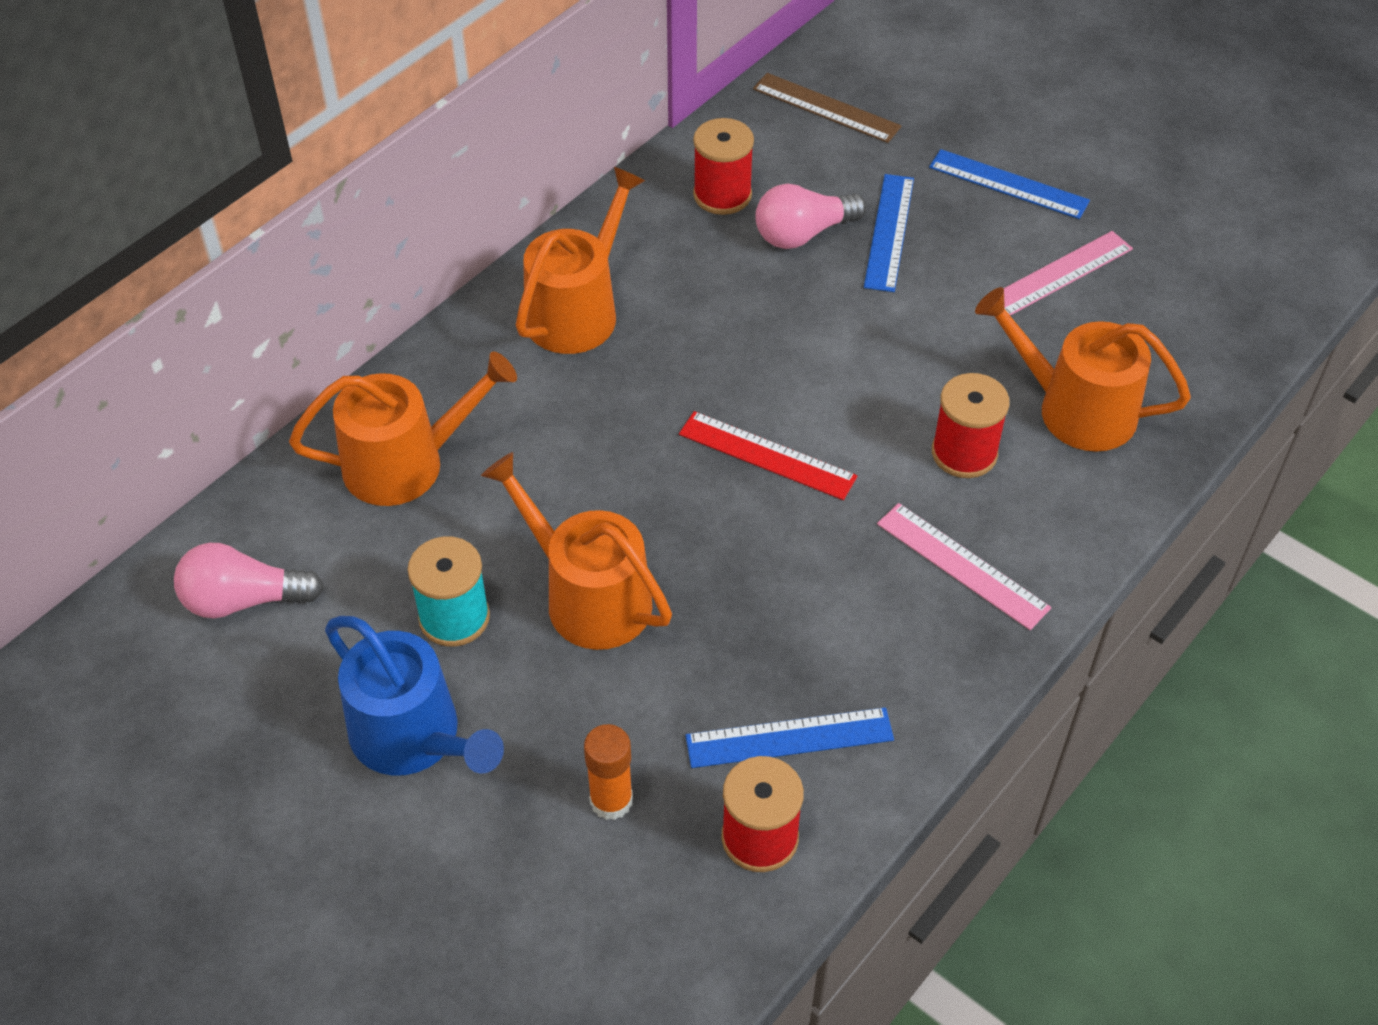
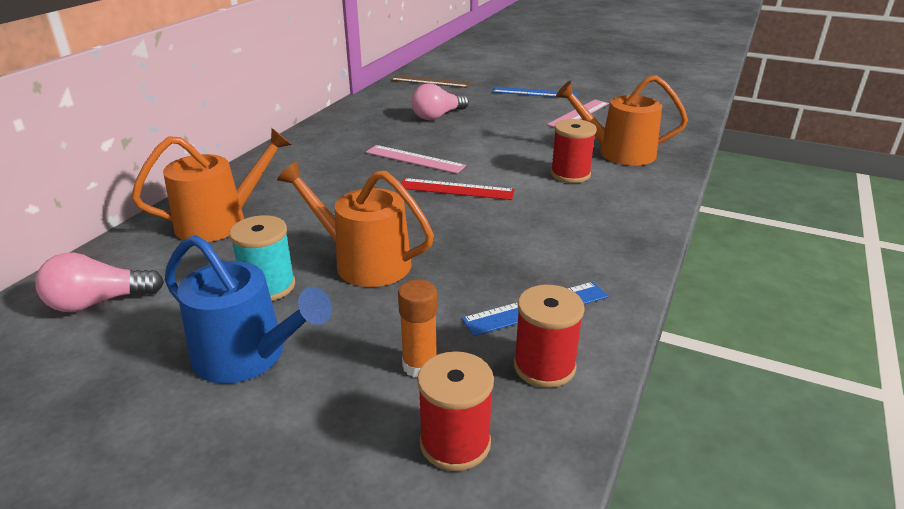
camera: 15 degrees left, 20 degrees down
orange watering can [516,167,645,354] -> none
red spool [693,118,754,215] -> red spool moved to [417,351,494,471]
blue ruler [864,174,914,292] -> none
pink ruler [877,503,1051,630] -> pink ruler moved to [366,145,466,174]

